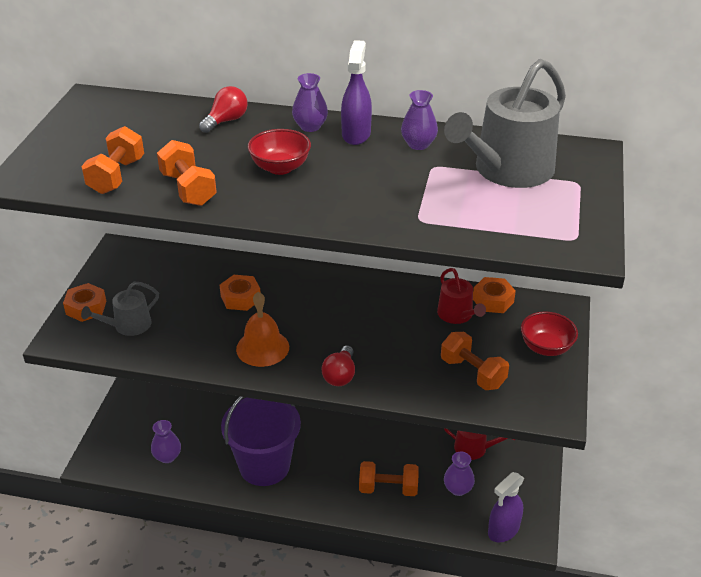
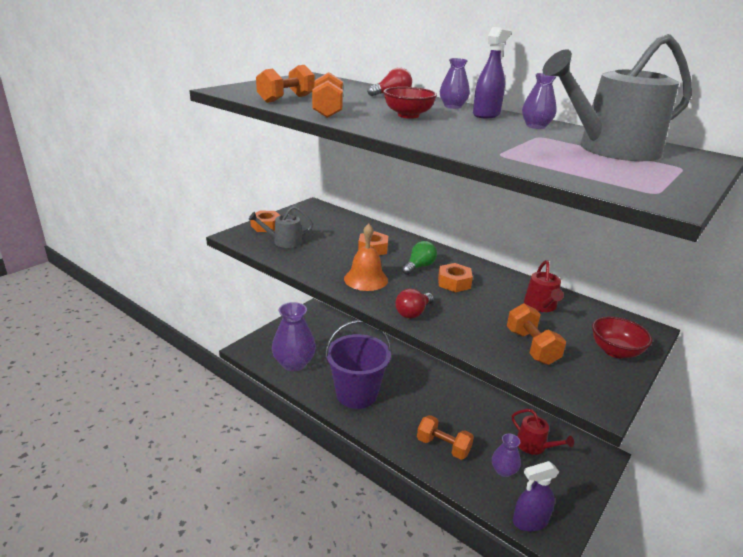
camera: 25 degrees right, 10 degrees down
purple vase [151,420,181,463] -> purple vase [272,302,316,371], size x1.88
orange nut [473,277,516,313] -> orange nut moved to [438,263,473,292]
none -> green light bulb [402,241,437,275]

